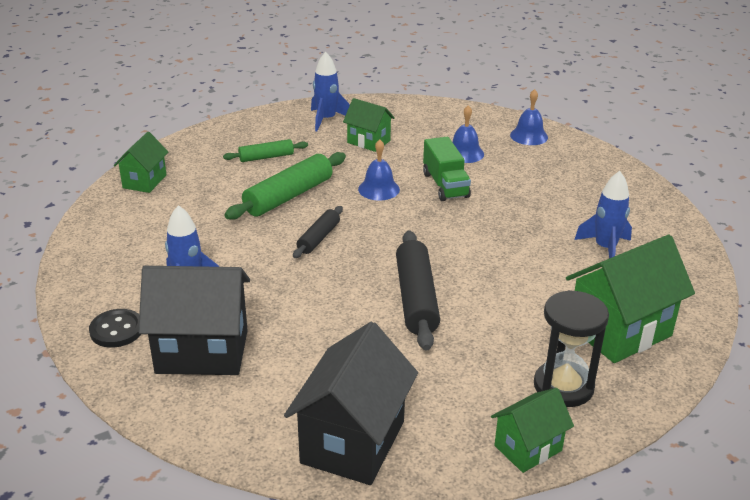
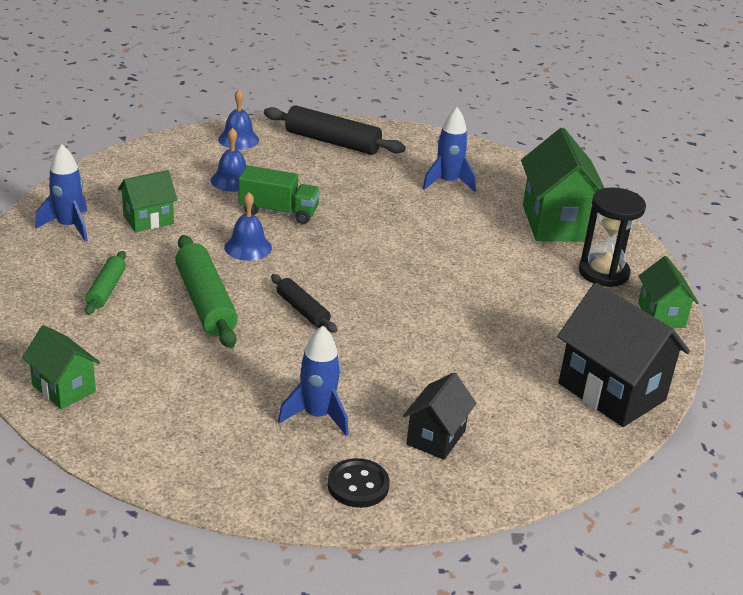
camera: 65 degrees left, 0 degrees up
black house [139,266,250,375] -> black house [403,372,477,460], size x0.57
black rolling pin [396,230,440,351] -> black rolling pin moved to [264,105,406,155]

